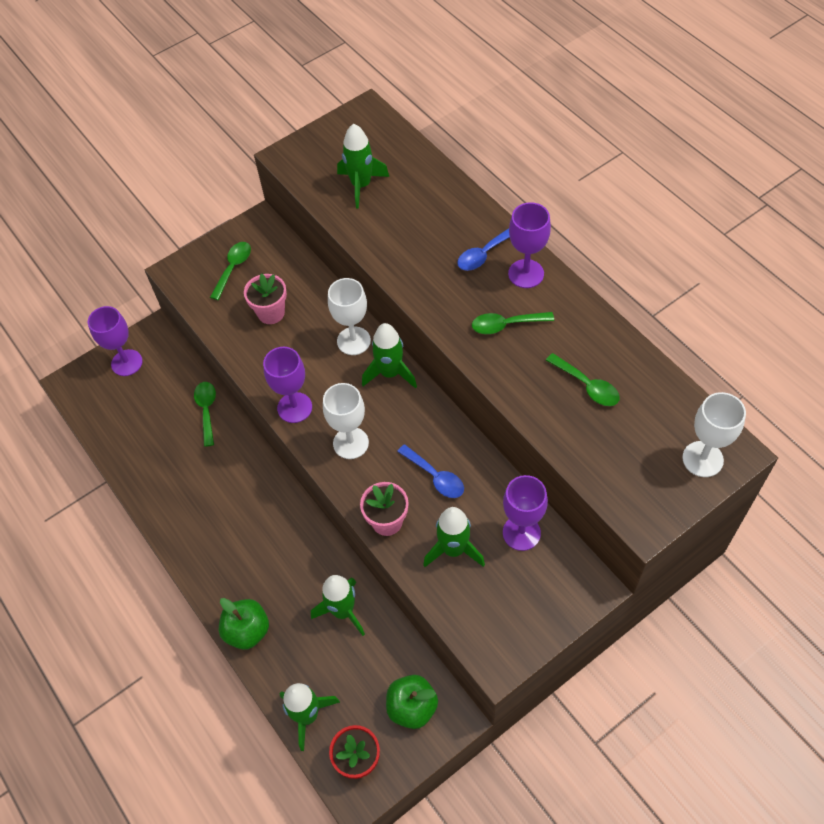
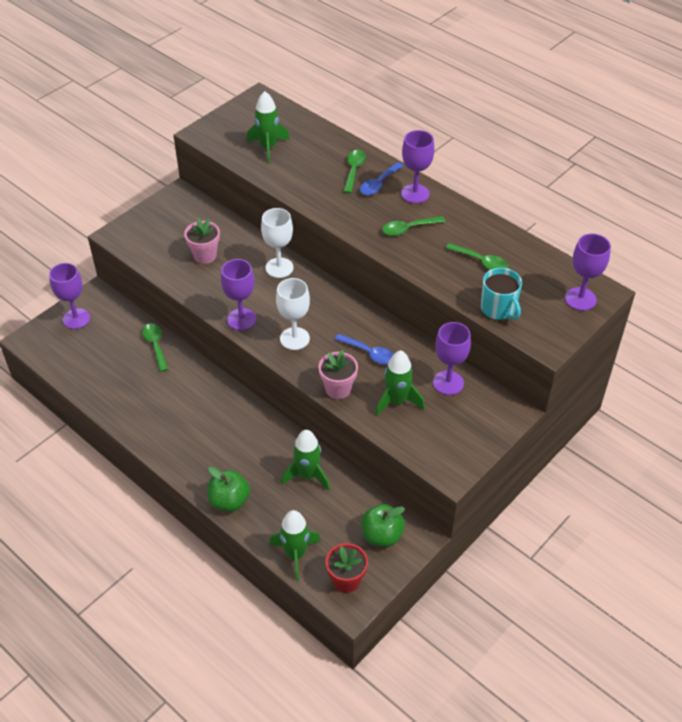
camera: 15 degrees left, 10 degrees down
green spoon [210,242,251,300] -> green spoon moved to [343,150,366,193]
green rocket [362,323,417,389] -> none
white goblet [682,392,746,477] -> purple goblet [565,234,611,311]
none -> turquoise mug [481,268,522,320]

